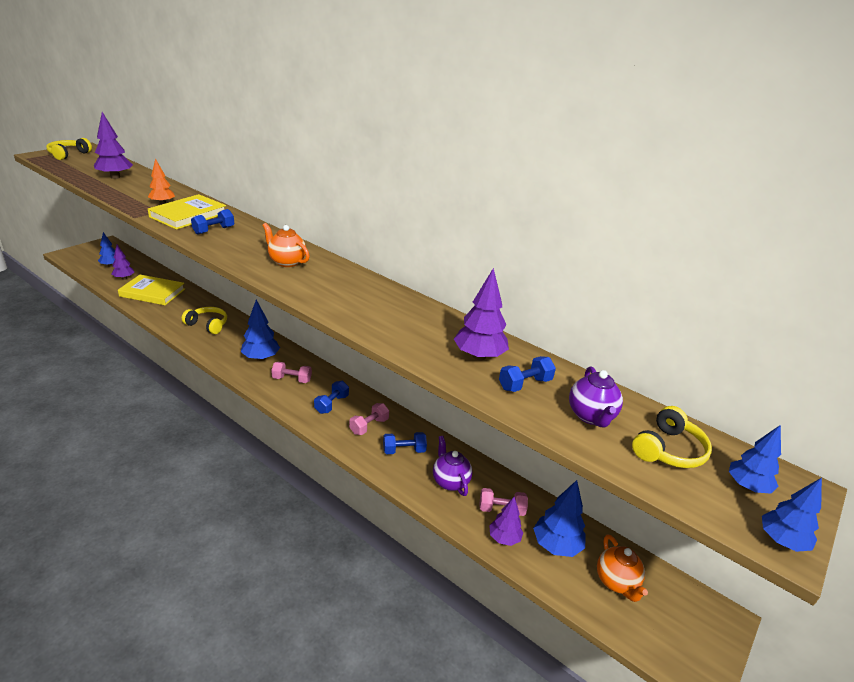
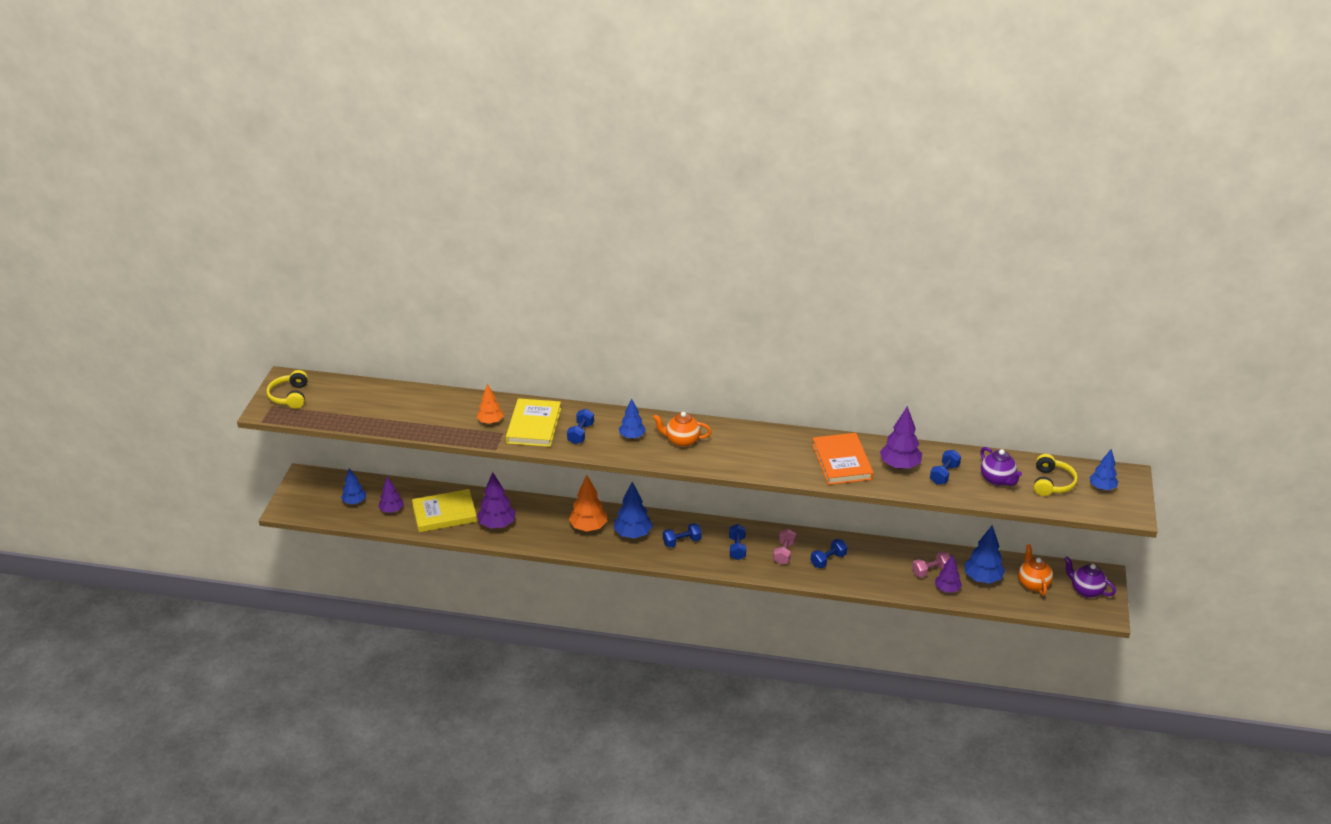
camera: 25 degrees left, 5 degrees up
purple tree [94,112,133,179] -> purple tree moved to [477,472,516,529]
yellow headphones [182,307,227,334] -> none
pink dumbbell [271,362,312,383] -> blue dumbbell [663,523,701,548]
purple teapot [433,436,473,496] -> purple teapot moved to [1064,556,1116,598]
orange teapot [597,535,648,602] -> orange teapot turned 150 degrees counterclockwise [1018,544,1053,596]
blue tree [762,478,822,552] -> blue tree moved to [619,398,646,439]
none -> orange tree [569,474,608,531]
none -> orange book [812,433,874,485]

